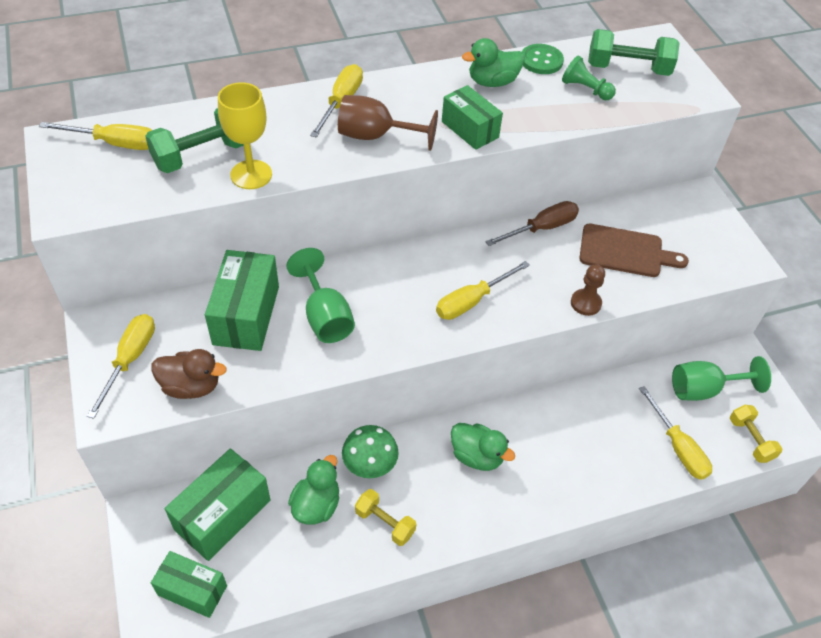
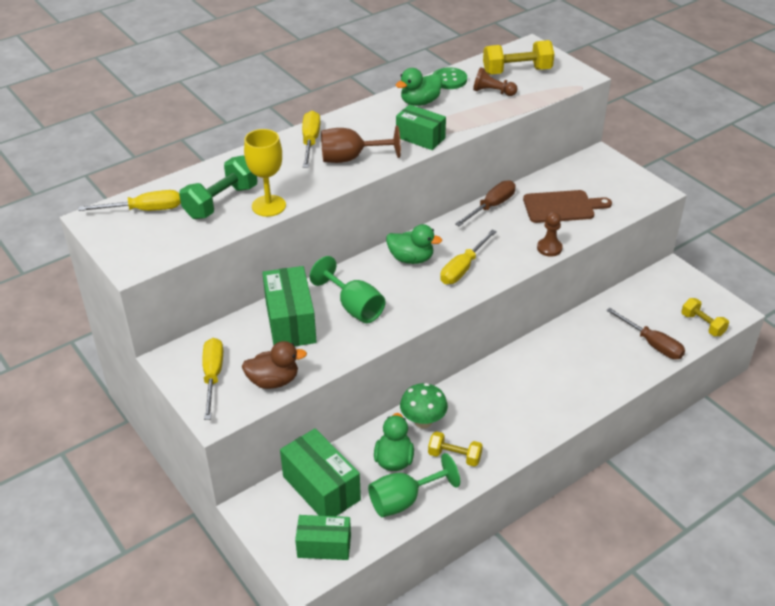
camera: 15 degrees left, 10 degrees down
green box [165,448,270,561] -> green box turned 60 degrees counterclockwise [280,428,361,516]
green duck [451,423,515,471] -> green duck moved to [386,224,442,264]
green pawn [562,55,616,100] -> brown pawn [473,67,518,96]
green dumbbell [588,29,680,76] -> yellow dumbbell [483,40,554,74]
yellow screwdriver [639,386,712,480] -> brown screwdriver [606,308,685,359]
green goblet [672,356,771,401] -> green goblet moved to [368,453,460,517]

